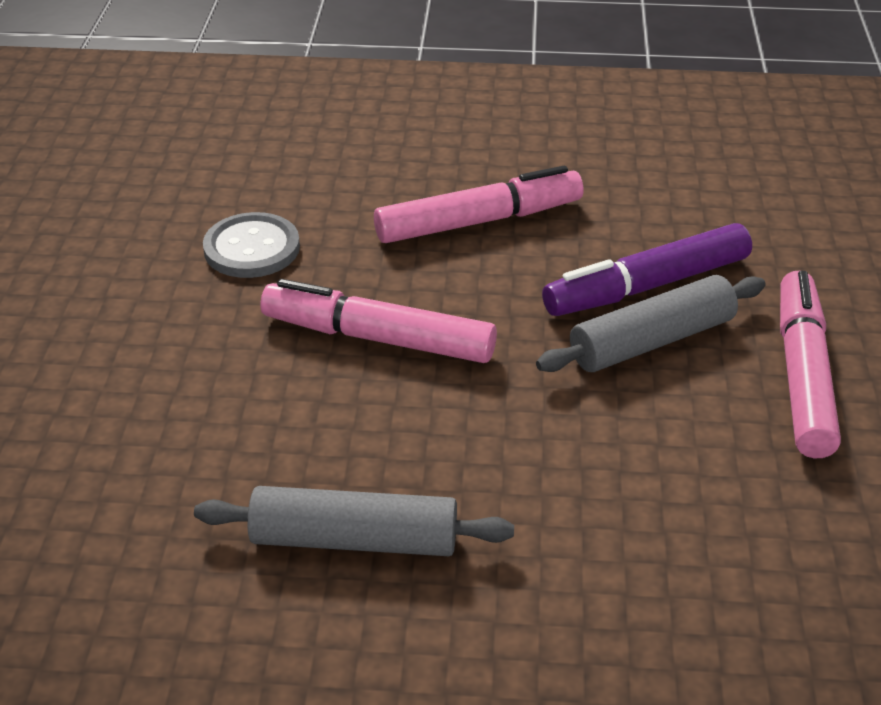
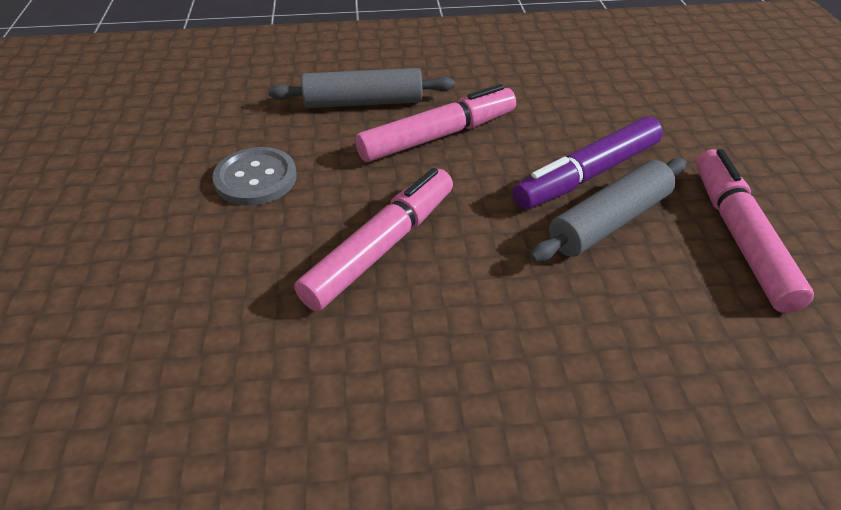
camera: 10 degrees left, 5 degrees up
grey rolling pin [194,486,514,556] -> grey rolling pin moved to [268,68,455,108]
pink marker [260,279,497,363] -> pink marker turned 120 degrees clockwise [295,168,453,311]

